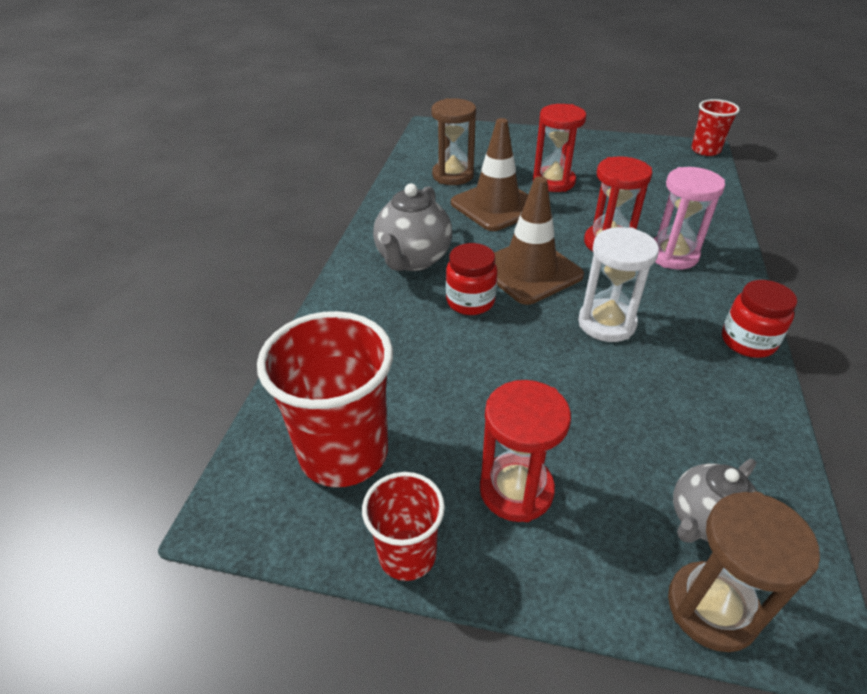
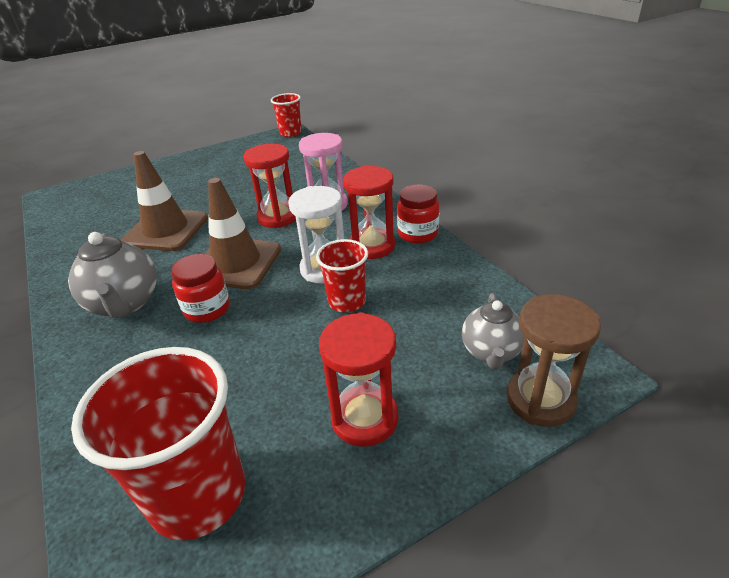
camera: 40 degrees left, 5 degrees down
red cup [362,472,445,581] -> red cup moved to [316,239,368,312]
brown hourglass [431,98,476,185] -> none
red hourglass [533,104,586,192] -> red hourglass moved to [343,165,395,259]

